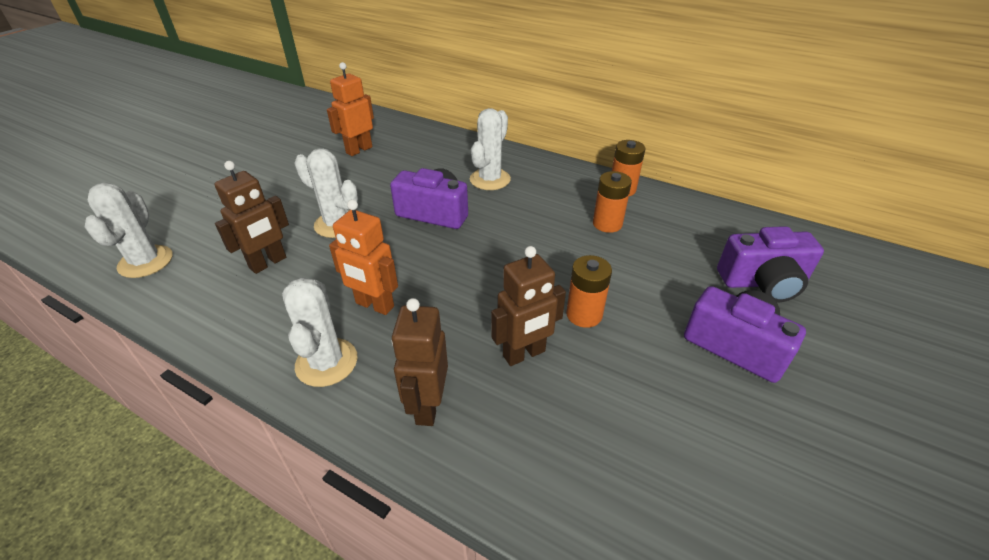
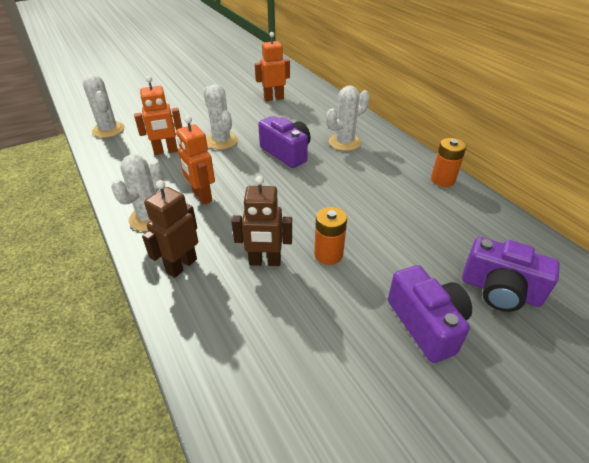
camera: 30 degrees right, 0 degrees up
white cactus [85,183,172,278] -> white cactus turned 60 degrees counterclockwise [83,74,125,138]
brown robot [214,161,289,274] -> orange robot [134,76,182,155]
orange battery [593,171,632,233] -> none

